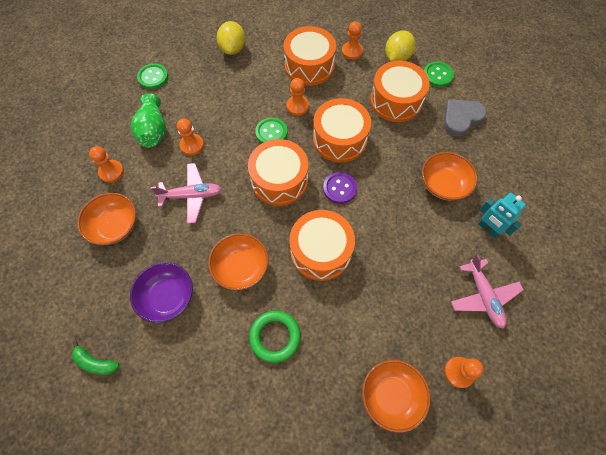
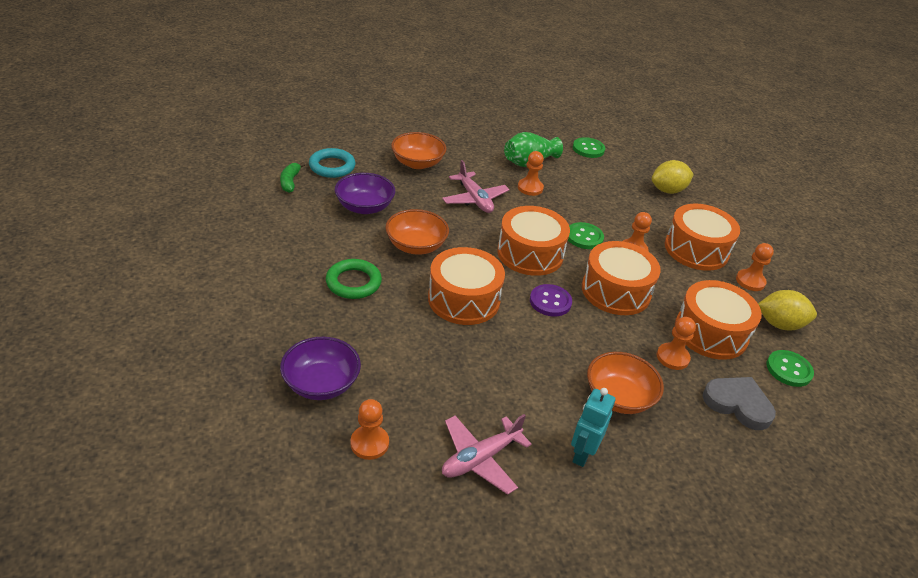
camera: 65 degrees right, 25 degrees down
orange pawn [89,146,124,183] -> orange pawn moved to [657,317,696,370]
orange bowl [362,360,431,433] -> purple bowl [280,337,361,400]
none -> turquoise ring [309,148,355,178]

